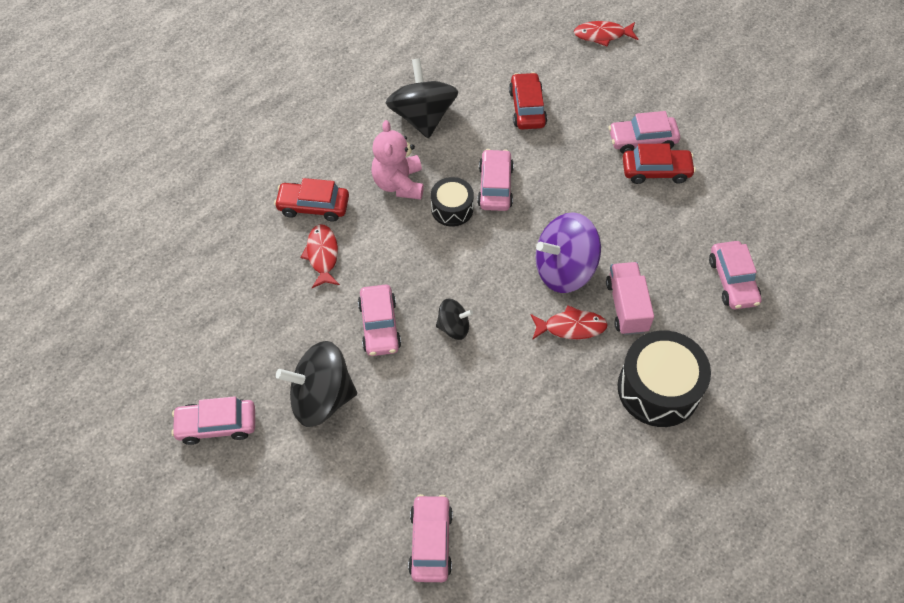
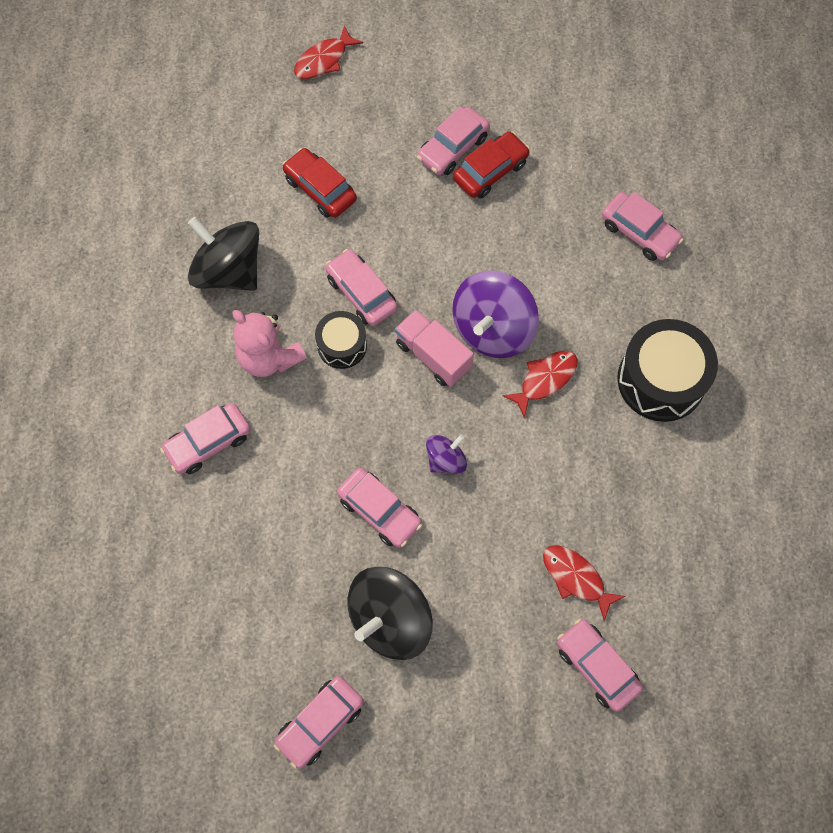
camera: 40 degrees left, 10 degrees up
red car [274,178,349,222] -> pink car [160,403,251,474]
red fish [300,224,340,288] -> red fish moved to [543,545,625,621]
black spinning top [436,299,473,340] -> purple spinning top [426,435,467,474]
pink truck [606,262,654,335] -> pink truck moved to [395,309,474,387]

